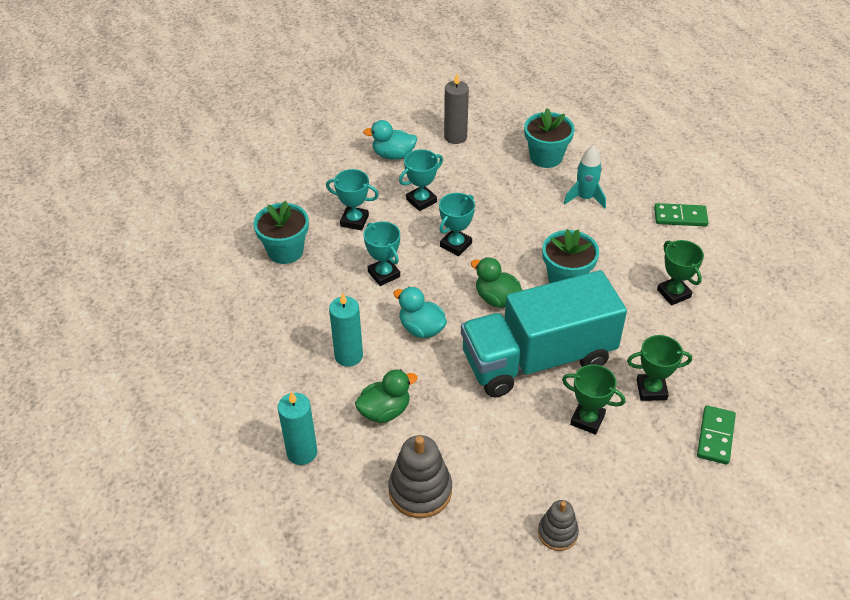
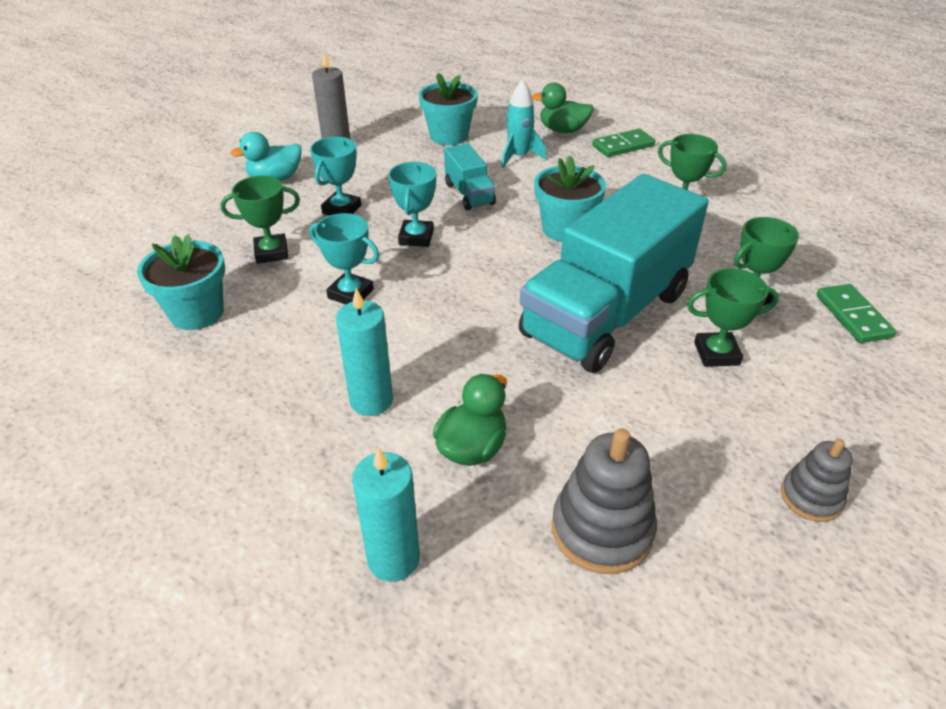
camera: 30 degrees left, 5 degrees down
turquoise trophy [326,169,379,230] -> green trophy [220,176,300,264]
turquoise duck [393,287,447,338] -> none
green duck [471,257,522,308] -> green duck moved to [532,83,594,133]
none -> turquoise truck [444,144,496,210]

